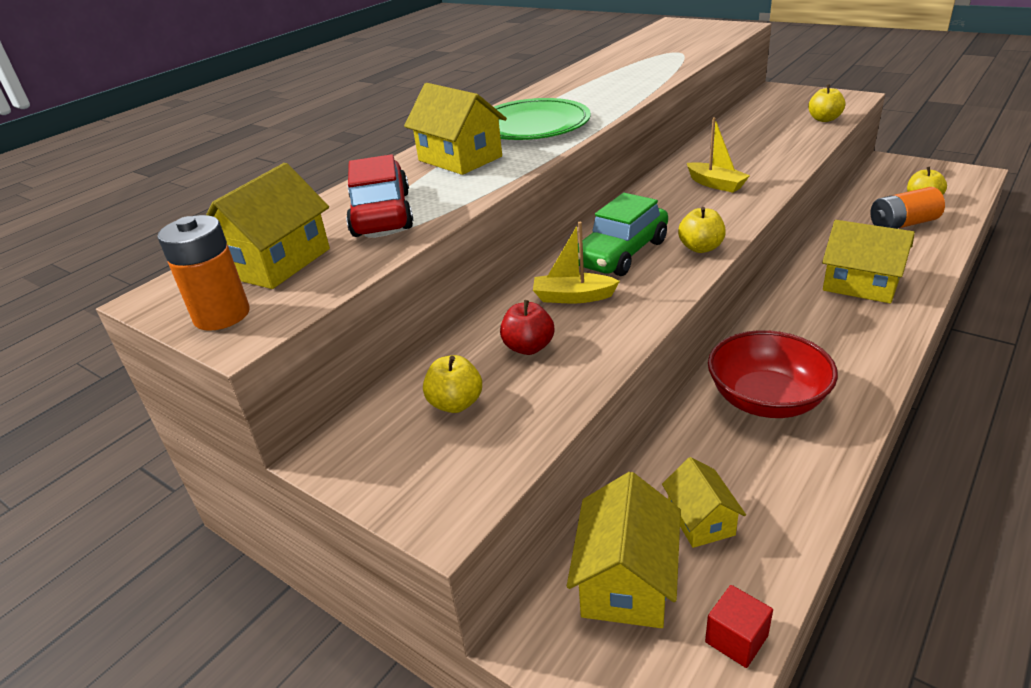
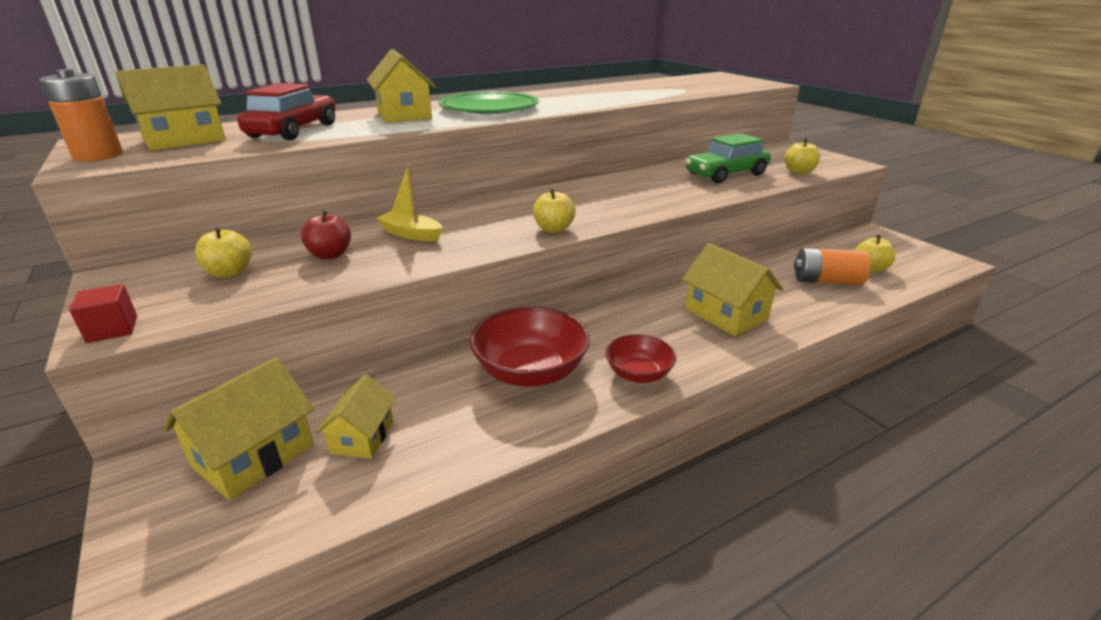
camera: 20 degrees right, 5 degrees down
green car [578,193,668,276] -> green car moved to [685,133,771,183]
yellow boat [687,118,750,193] -> none
red cube [705,585,773,668] -> red cube moved to [69,284,137,343]
none -> red bowl [605,334,677,383]

